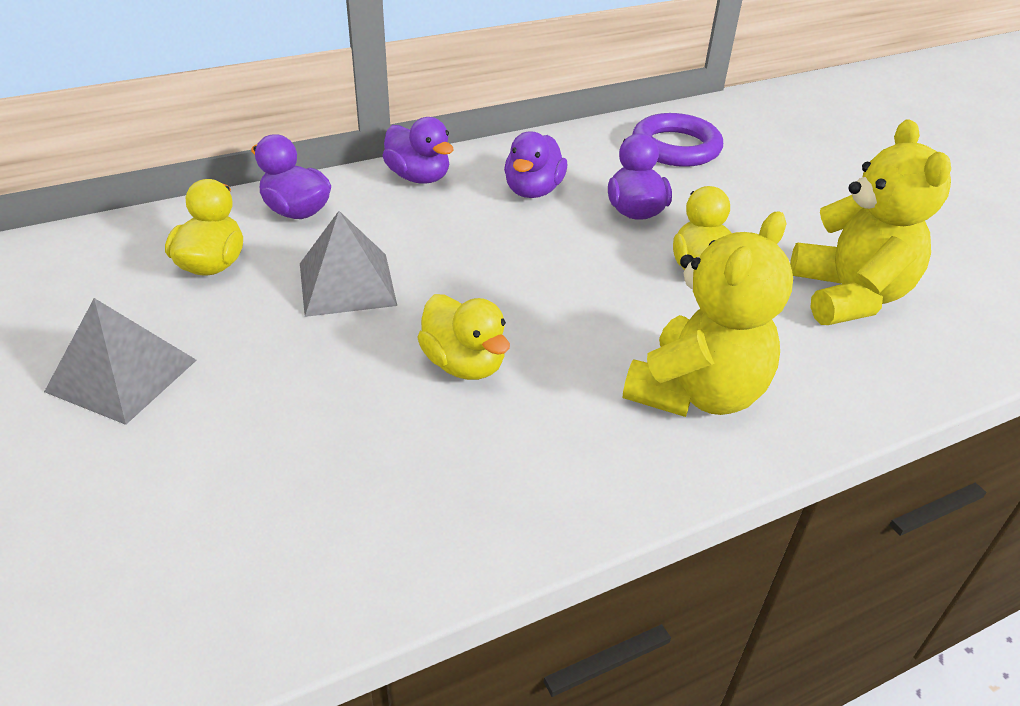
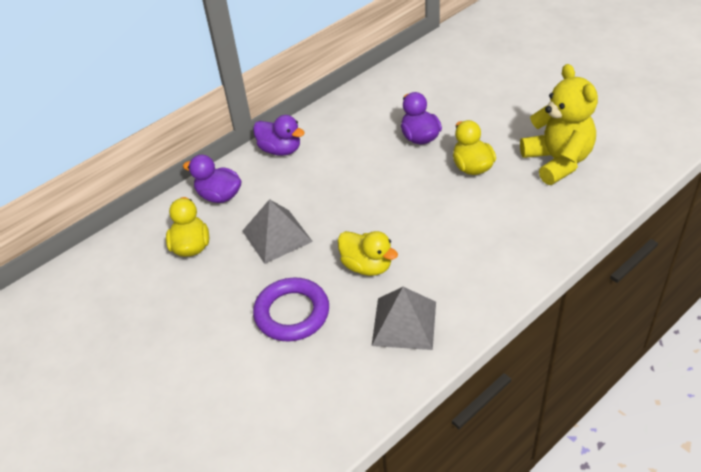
camera: 10 degrees left, 5 degrees up
grey pyramid [44,298,197,425] -> grey pyramid moved to [372,287,436,350]
purple duck [504,131,567,198] -> none
yellow teddy bear [623,211,793,417] -> none
purple ring [633,113,723,167] -> purple ring moved to [253,277,329,342]

